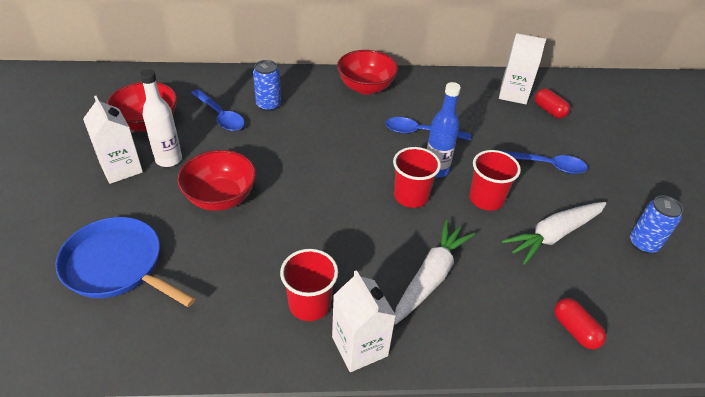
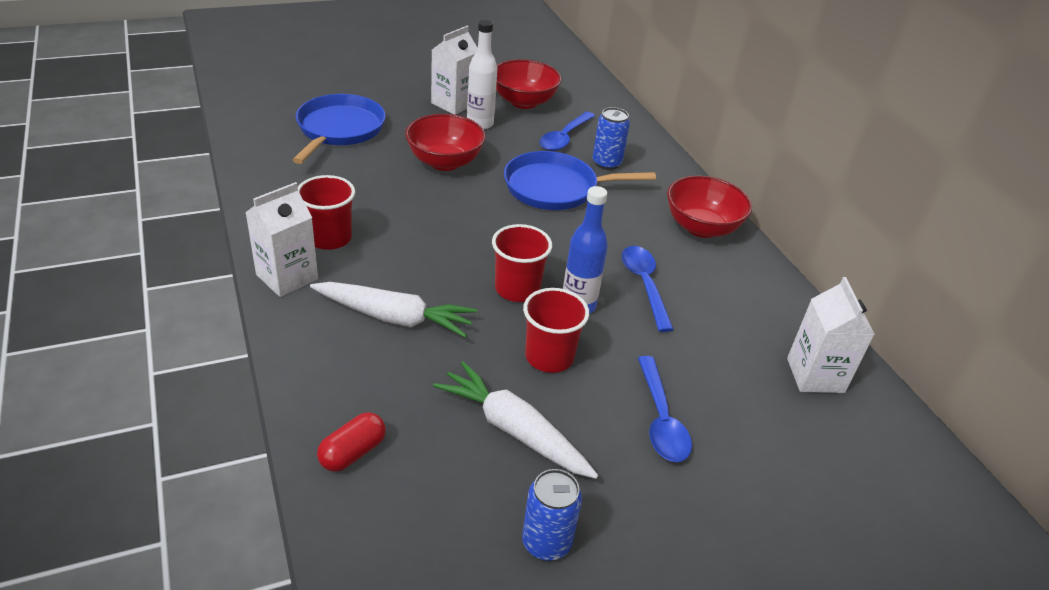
camera: 70 degrees right, 5 degrees down
red capsule [535,89,570,118] -> none
none -> blue pan [504,151,656,210]

